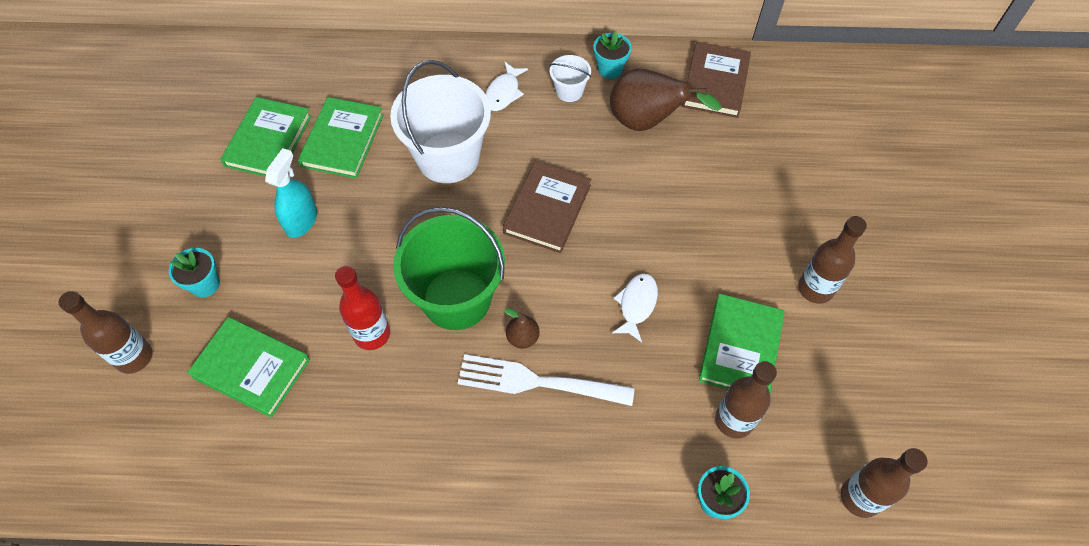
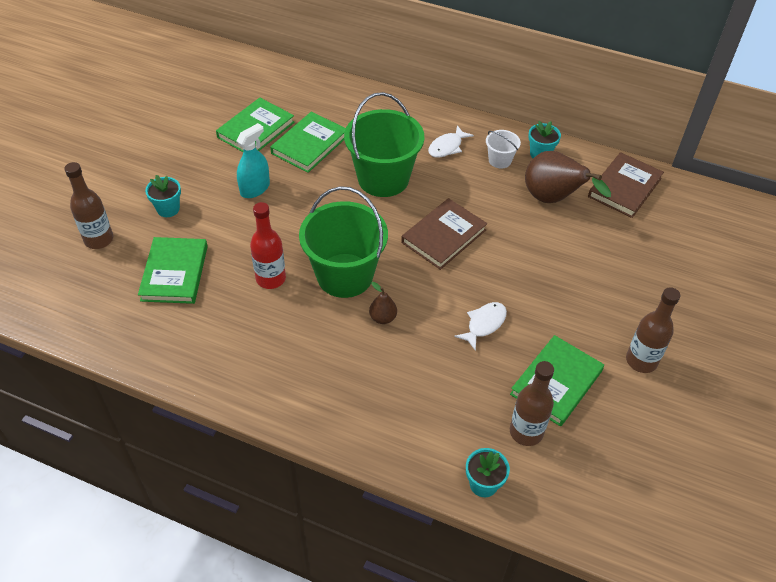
camera: 20 degrees right, 10 degrees down
green book [187,317,310,418] -> green book turned 45 degrees clockwise [138,237,208,304]
white bucket [390,60,491,183] -> green bucket [344,92,424,197]
white fork [458,354,635,406] -> none
brown bottle [841,448,928,518] -> none

